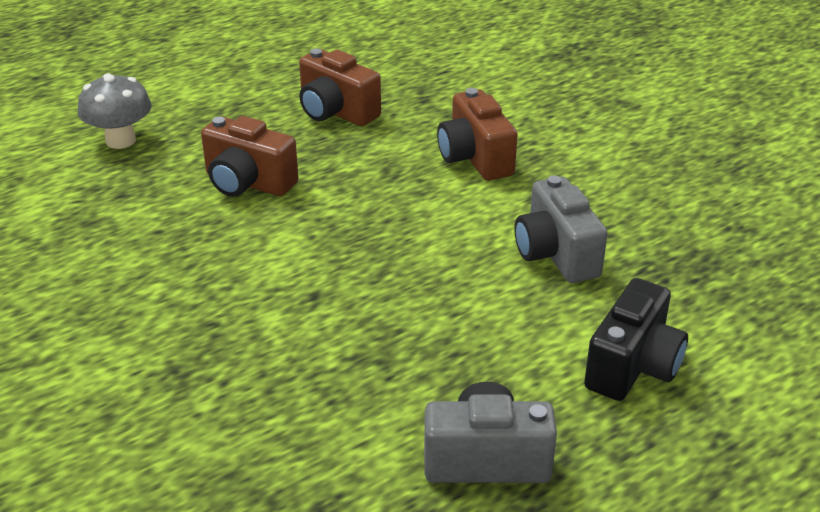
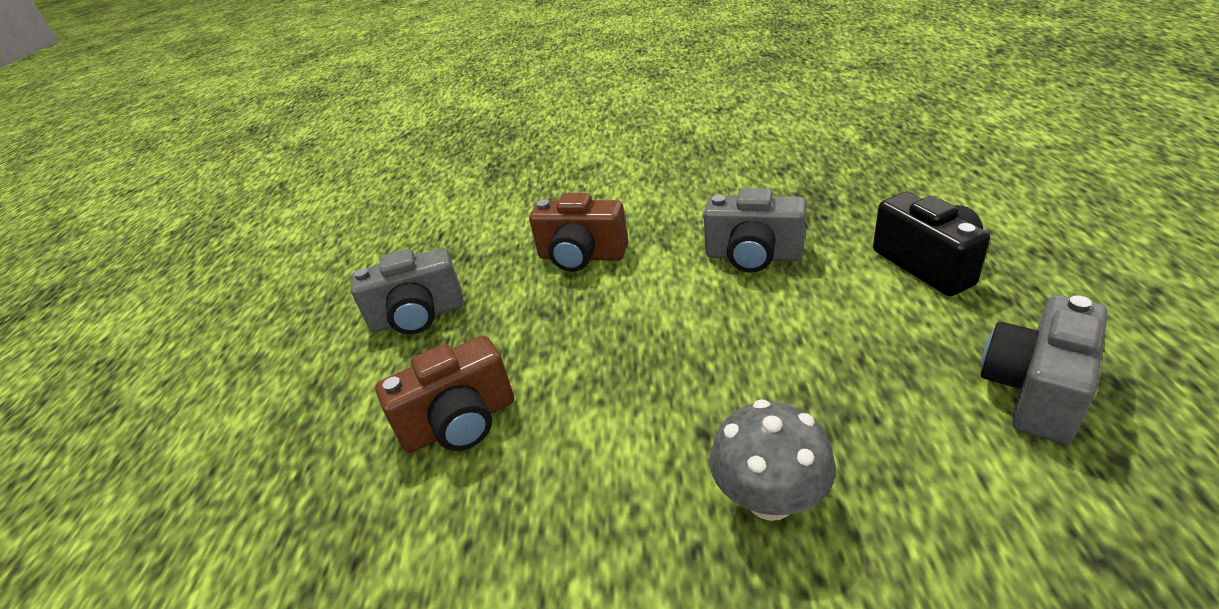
camera: 50 degrees left, 0 degrees up
grey mushroom [78,73,152,149] -> grey mushroom moved to [709,399,836,521]
brown camera [299,49,381,126] -> grey camera [351,248,464,334]

